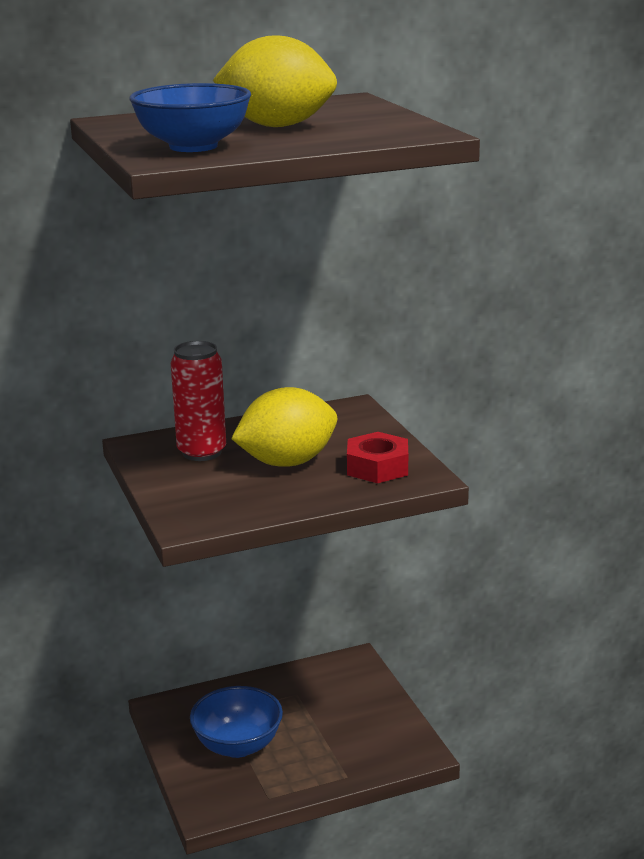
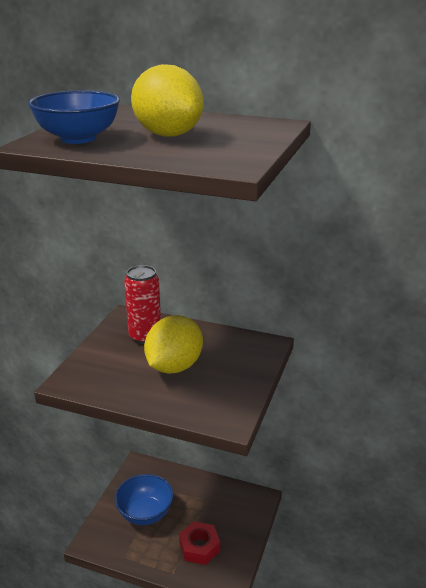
camera: 40 degrees right, 5 degrees up
yellow lemon [231,387,337,467] -> yellow lemon turned 75 degrees counterclockwise [144,315,203,374]
red nut [347,432,408,483] -> red nut moved to [179,521,220,565]

